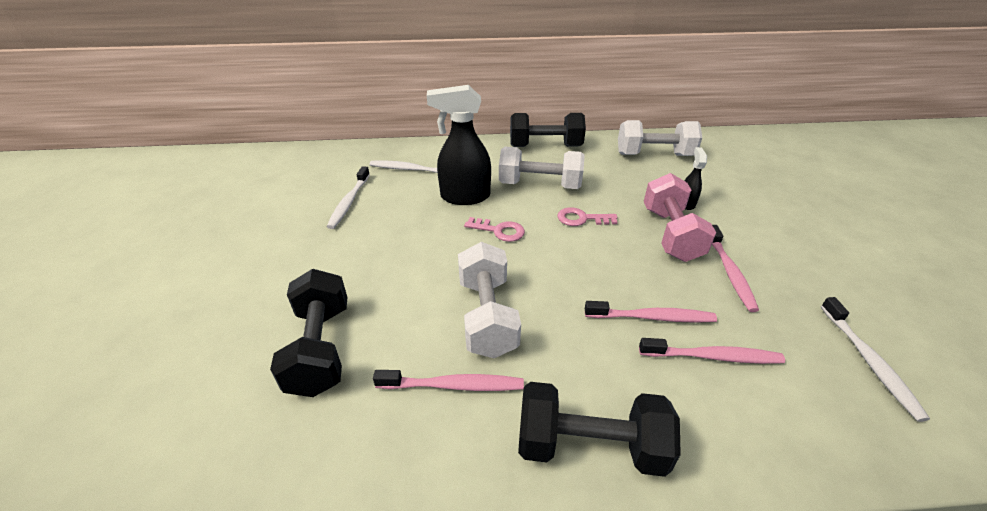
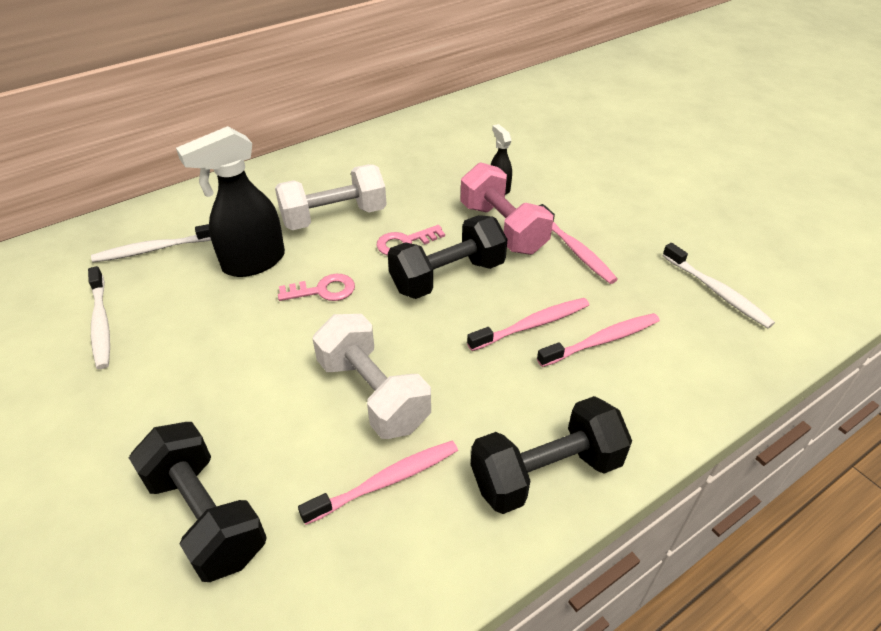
camera: 30 degrees left, 5 degrees up
black dumbbell [510,113,586,147] -> black dumbbell moved to [388,215,508,299]
white dumbbell [618,120,702,156] -> none

